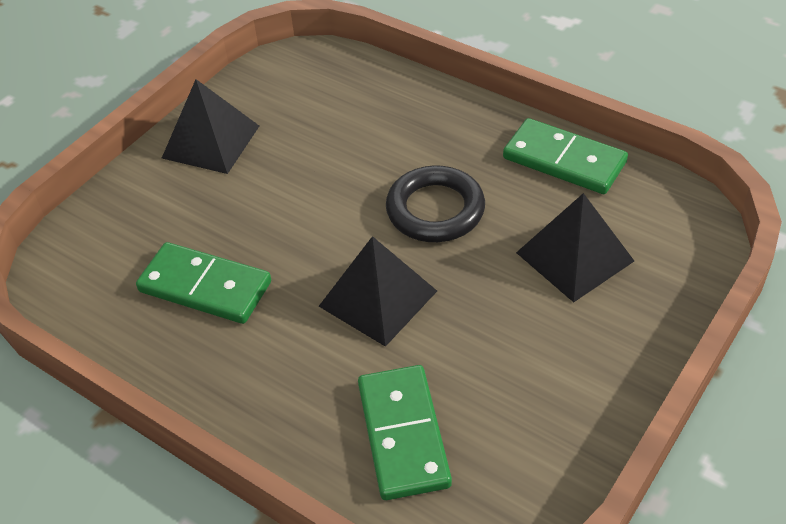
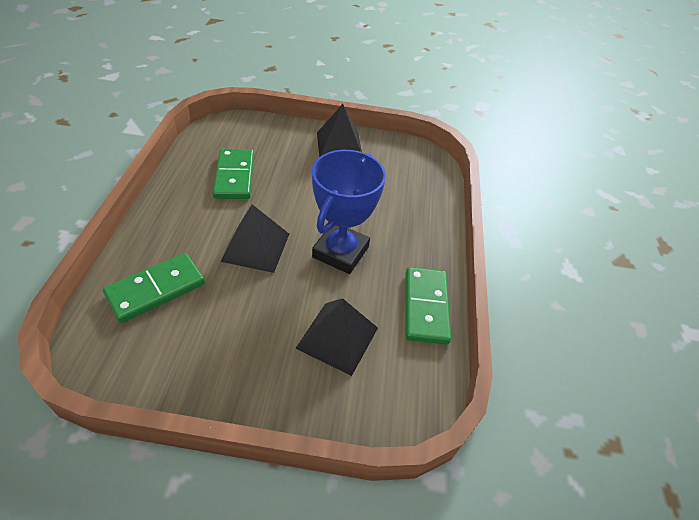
camera: 55 degrees right, 0 degrees up
black ring [386,166,485,242] -> blue trophy [312,150,386,274]

